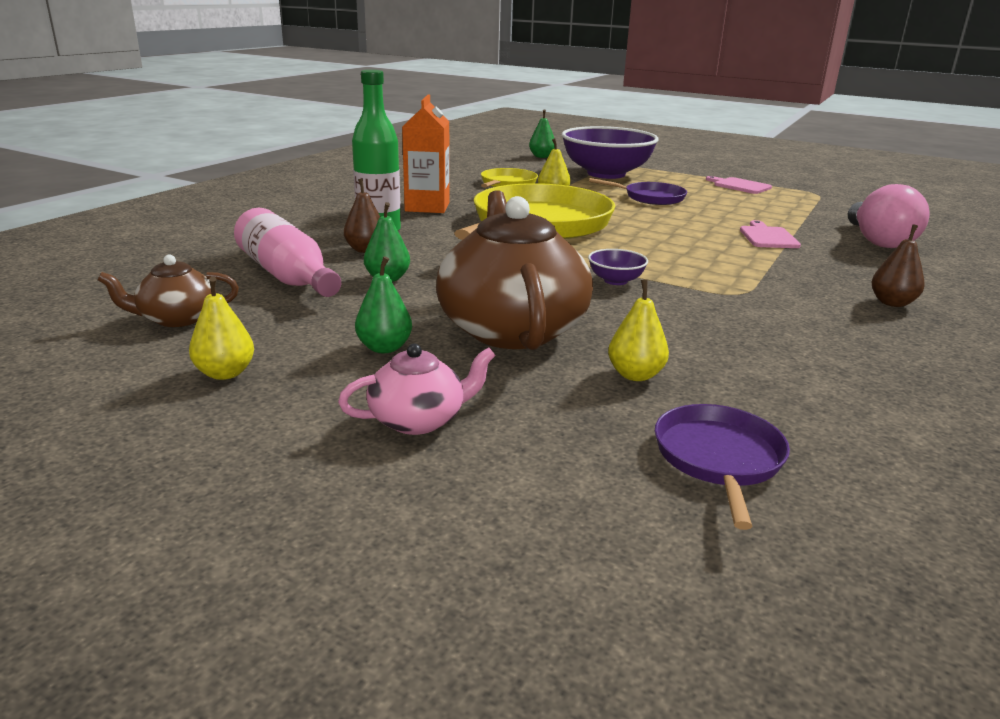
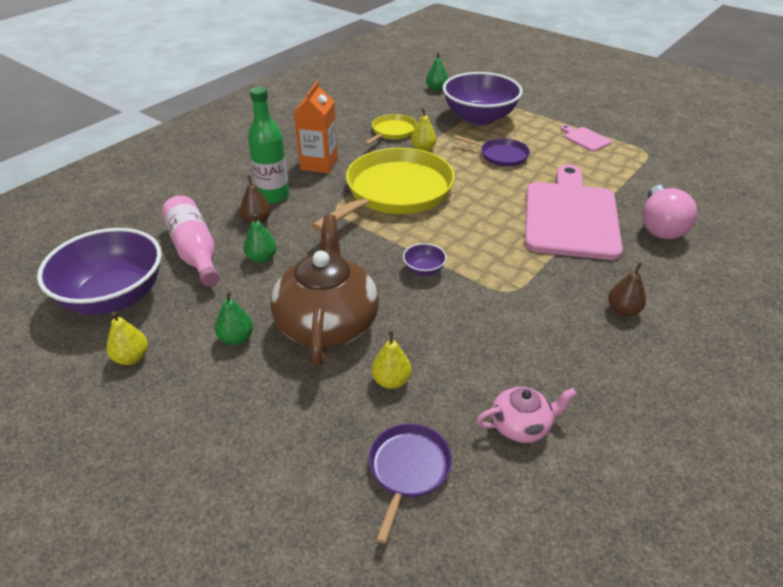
camera: 10 degrees right, 15 degrees up
brown teapot [98,254,239,327] -> purple bowl [37,228,162,315]
pink teapot [338,344,496,435] -> pink teapot moved to [476,387,577,443]
pink cutting board [740,220,801,248] -> pink cutting board [525,165,623,260], size x2.47

